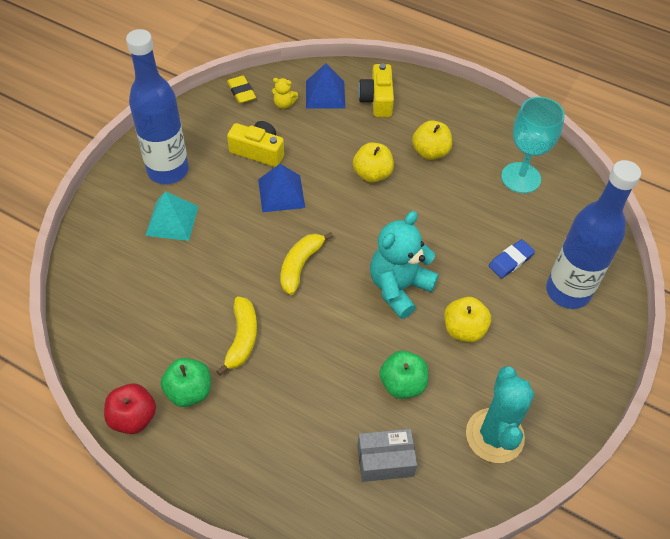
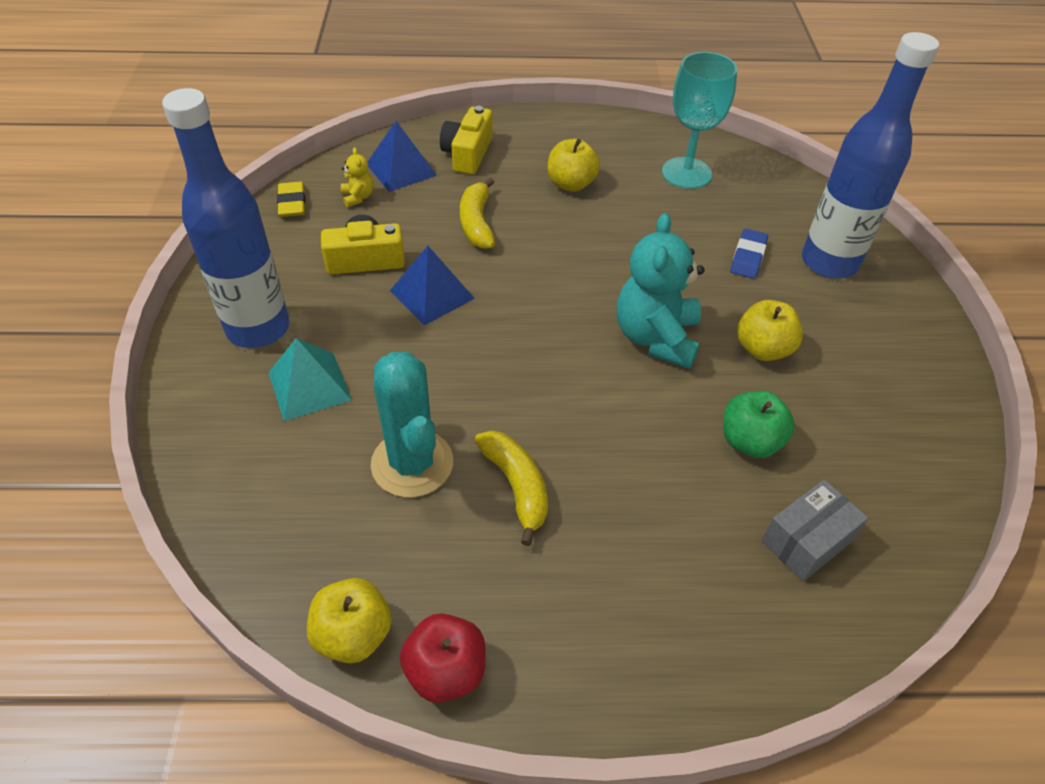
camera: 30 degrees left, 5 degrees down
green apple [161,358,211,407] -> none
yellow eraser [227,76,256,104] -> yellow eraser turned 45 degrees clockwise [277,181,306,217]
yellow teddy bear [272,78,298,109] -> yellow teddy bear turned 90 degrees counterclockwise [341,147,373,207]
yellow banana [280,232,333,295] -> yellow banana moved to [460,178,495,249]
yellow apple [353,143,394,183] -> yellow apple moved to [307,578,392,663]
yellow camera [358,63,394,117] -> yellow camera turned 45 degrees clockwise [440,106,493,174]
turquoise cactus [466,366,534,463] -> turquoise cactus moved to [371,351,453,498]

